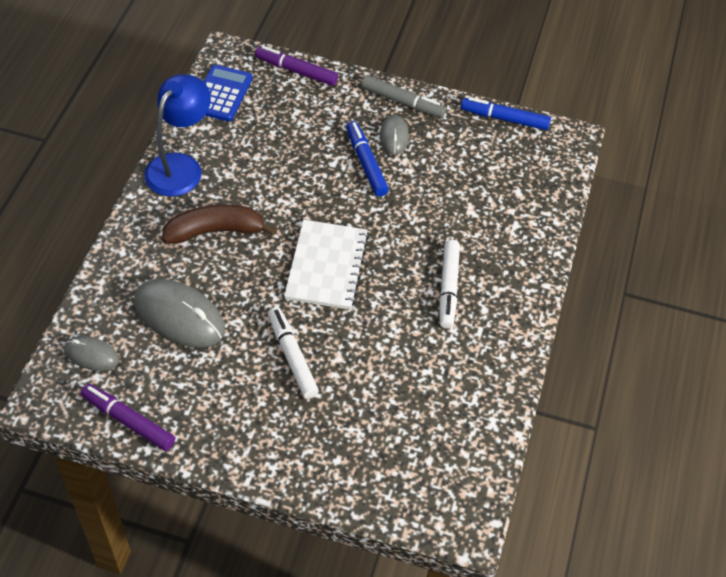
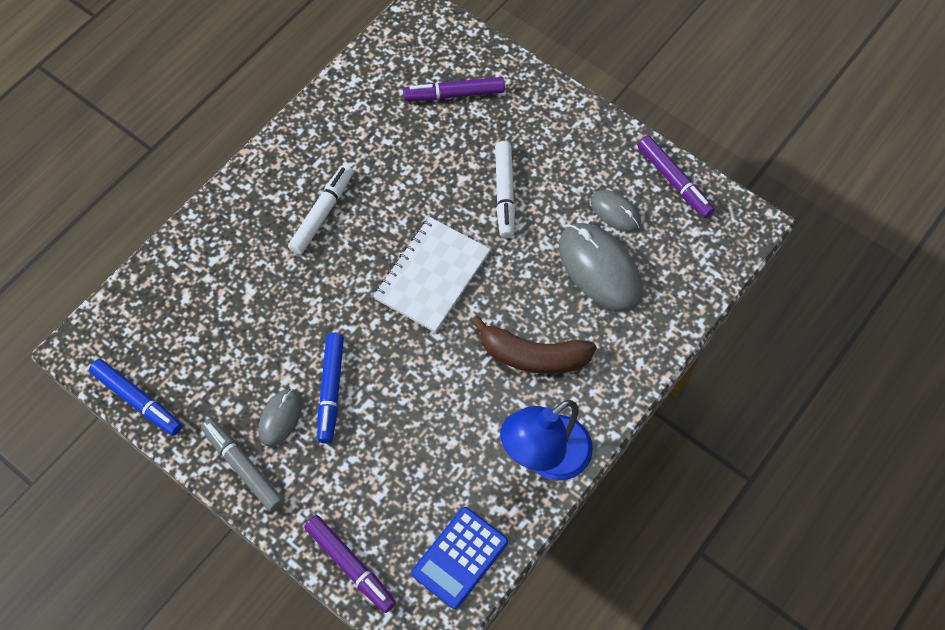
camera: 155 degrees left, 10 degrees up
grey mouse [64,336,119,371] -> grey mouse moved to [591,190,641,232]
none -> purple marker [403,77,505,101]

